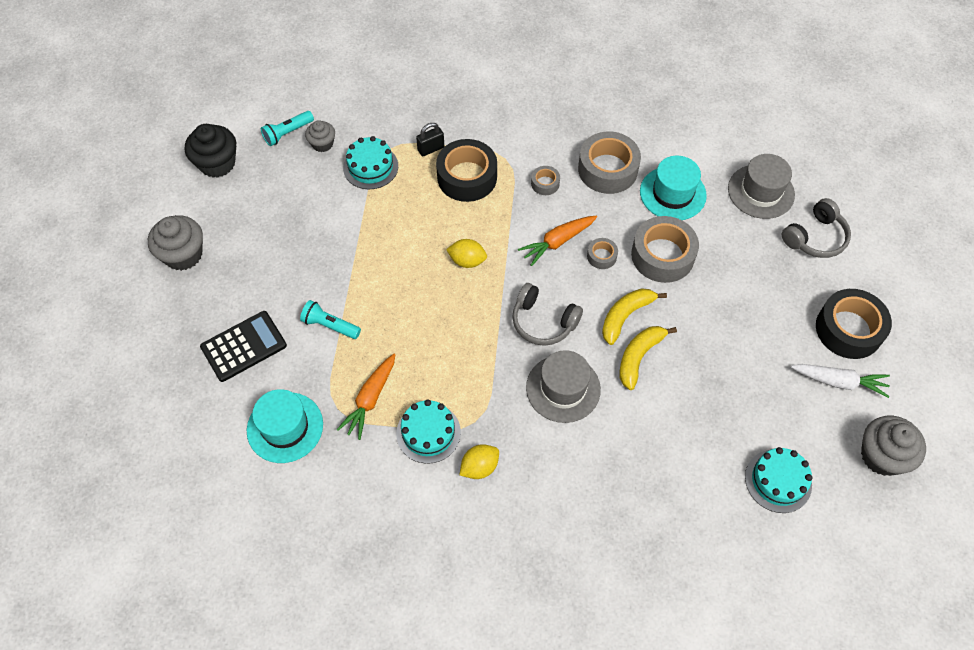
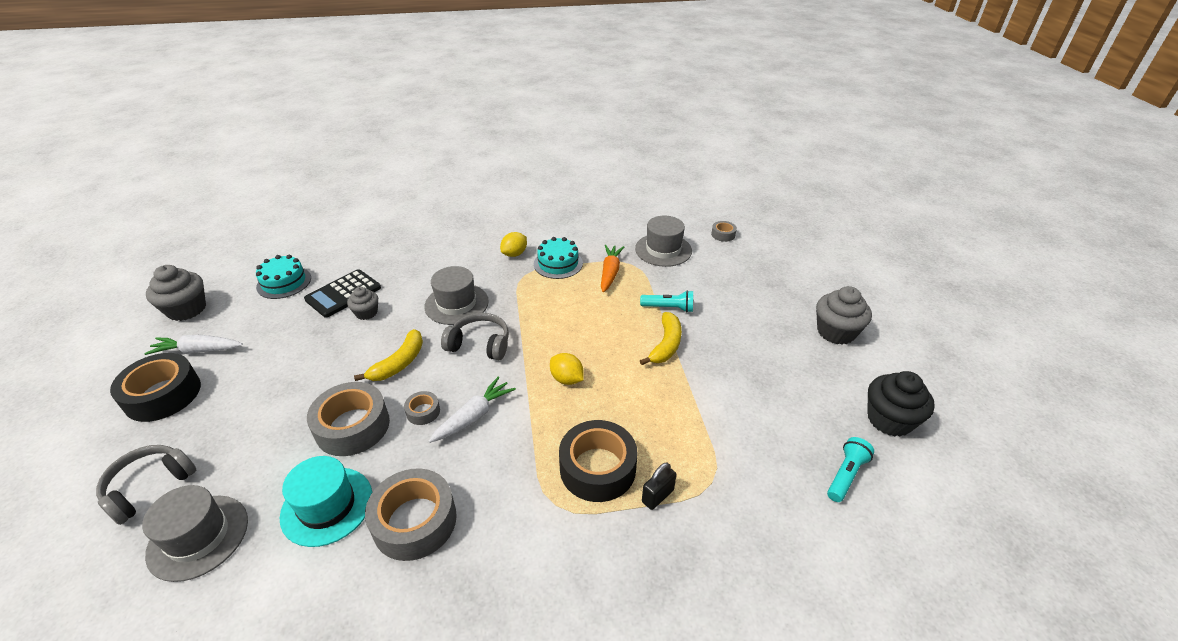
camera: 165 degrees right, 20 degrees down
black calculator [200,311,287,382] -> black calculator moved to [304,269,381,318]
turquoise hat [247,389,323,463] -> grey hat [635,216,692,267]
grey cupcake [305,120,335,152] -> grey cupcake moved to [347,287,378,320]
turquoise cake [343,136,398,189] -> none
yellow lemon [446,239,487,268] -> yellow lemon turned 45 degrees clockwise [550,353,584,385]
orange carrot [518,216,597,266] -> white carrot [429,377,516,443]
grey tape [531,166,560,195] -> grey tape moved to [711,221,737,242]
yellow banana [620,326,677,390] -> yellow banana moved to [640,312,682,365]

